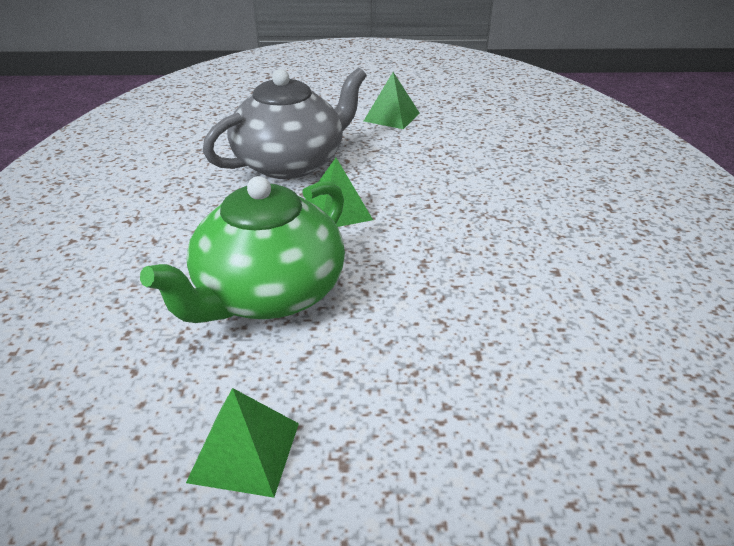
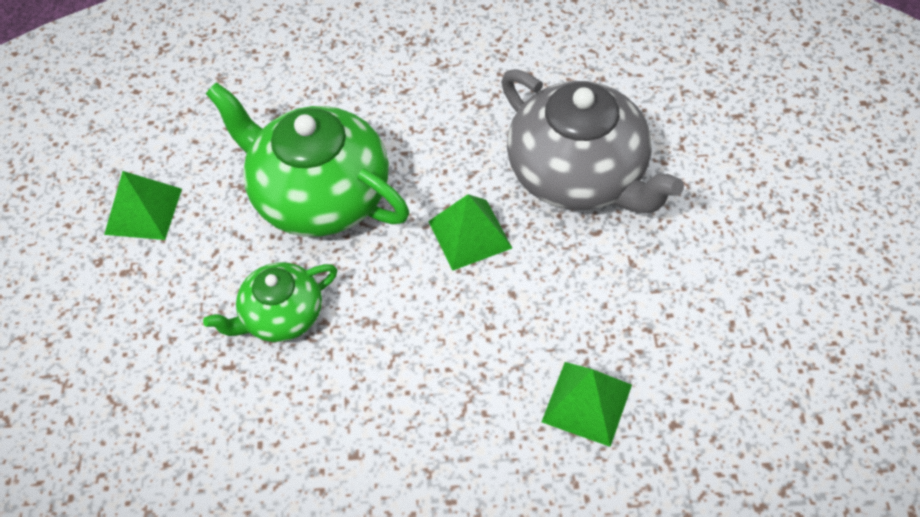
camera: 90 degrees right, 20 degrees up
green pyramid [364,72,420,129] -> green pyramid moved to [542,362,632,447]
none -> green teapot [203,262,337,342]

